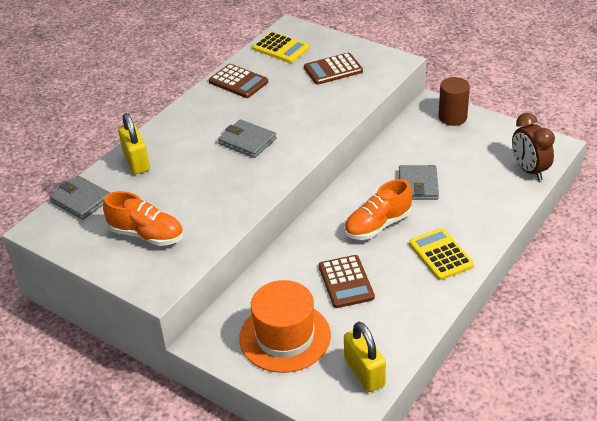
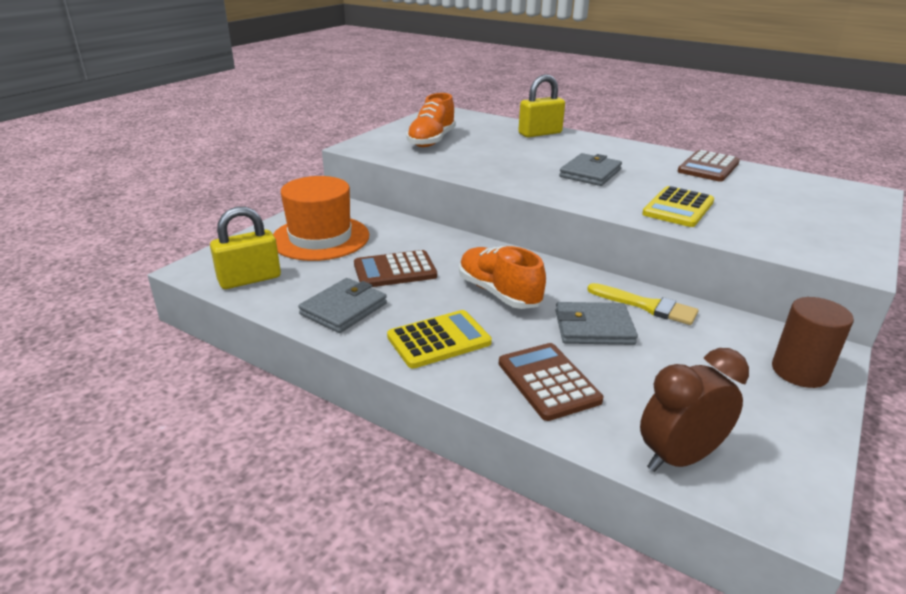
camera: 85 degrees right, 10 degrees down
grey wallet [49,176,110,220] -> grey wallet moved to [298,278,387,333]
yellow calculator [252,32,310,63] -> yellow calculator moved to [642,186,714,227]
brown calculator [304,53,363,85] -> brown calculator moved to [499,343,603,421]
none -> yellow brush [587,283,698,325]

